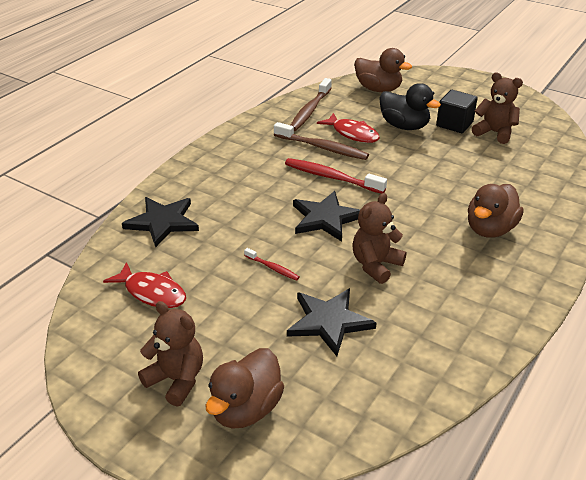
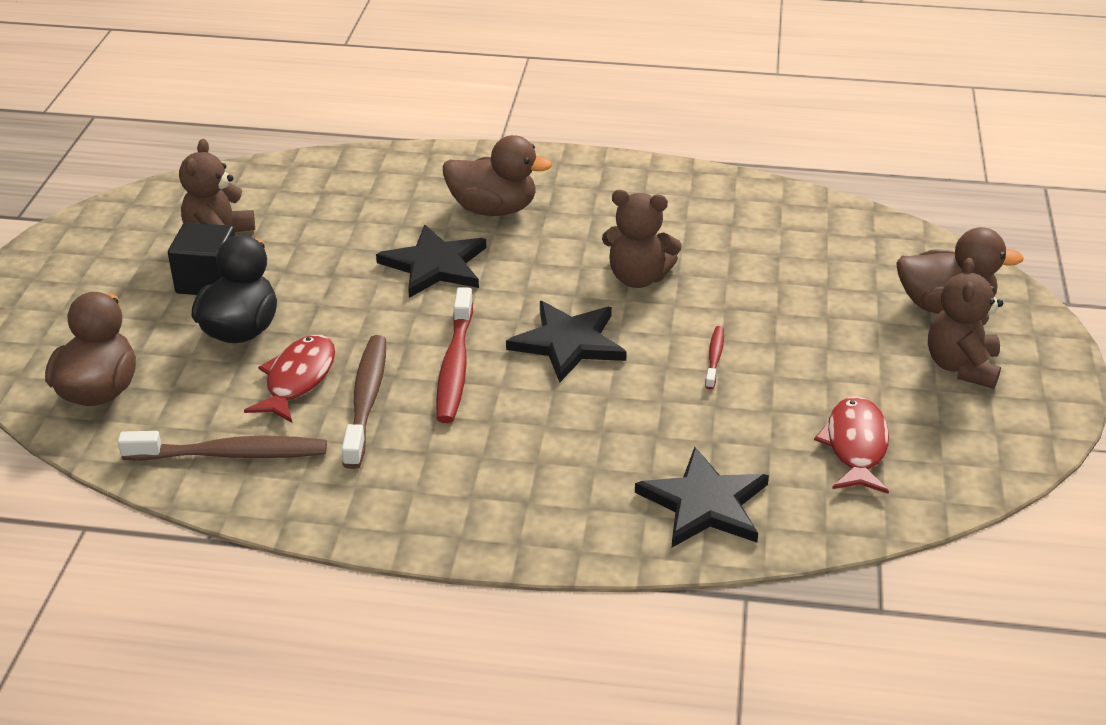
camera: 115 degrees left, 0 degrees up
black star [287,288,377,356] -> black star moved to [376,225,486,298]

